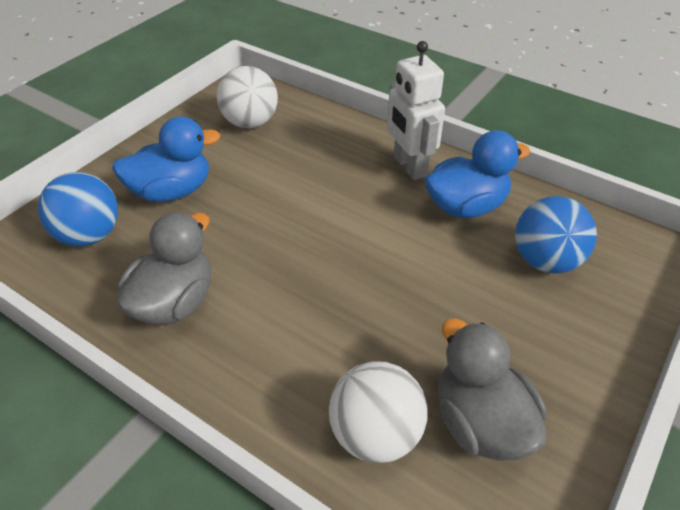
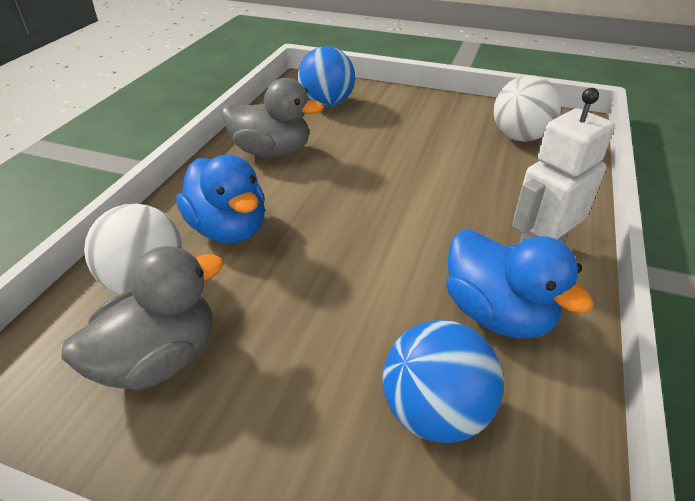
camera: 75 degrees right, 5 degrees down
blue duck [112,116,221,202] -> blue duck moved to [176,154,265,243]

